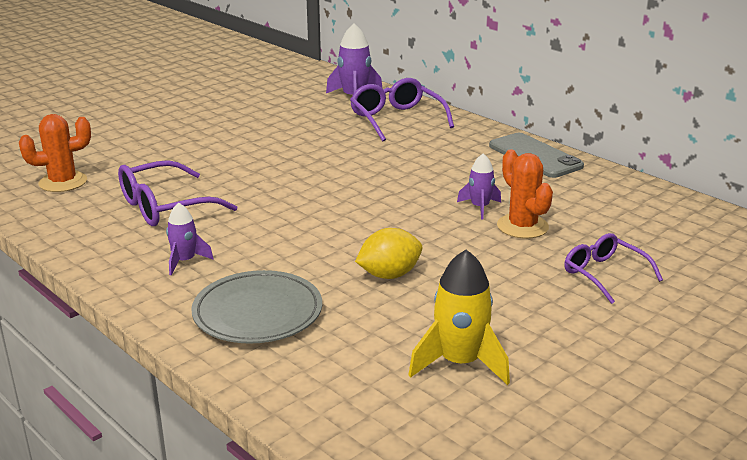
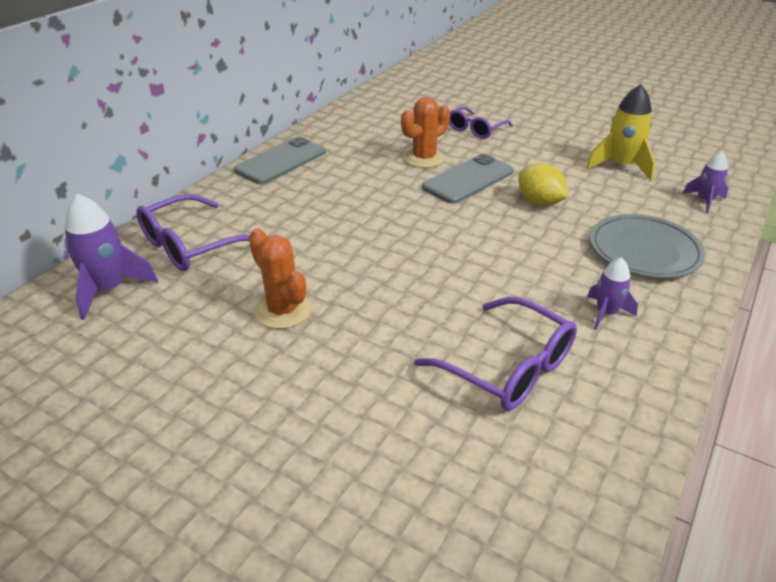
camera: 105 degrees left, 10 degrees up
orange cactus [19,114,91,192] -> orange cactus moved to [249,228,312,329]
purple rocket [457,153,501,220] -> purple rocket moved to [683,151,728,213]
none -> grey phone [422,154,514,204]

